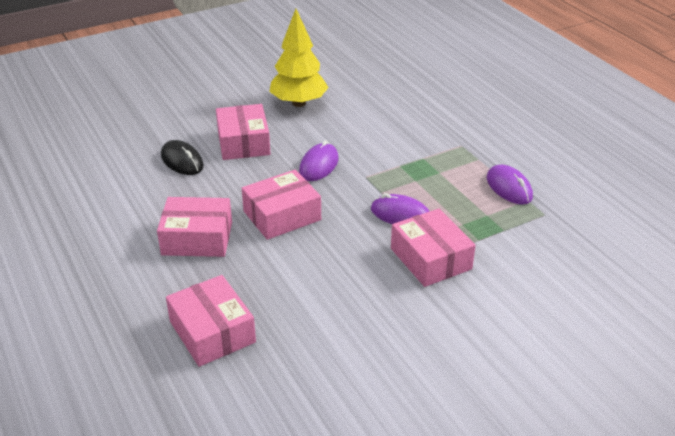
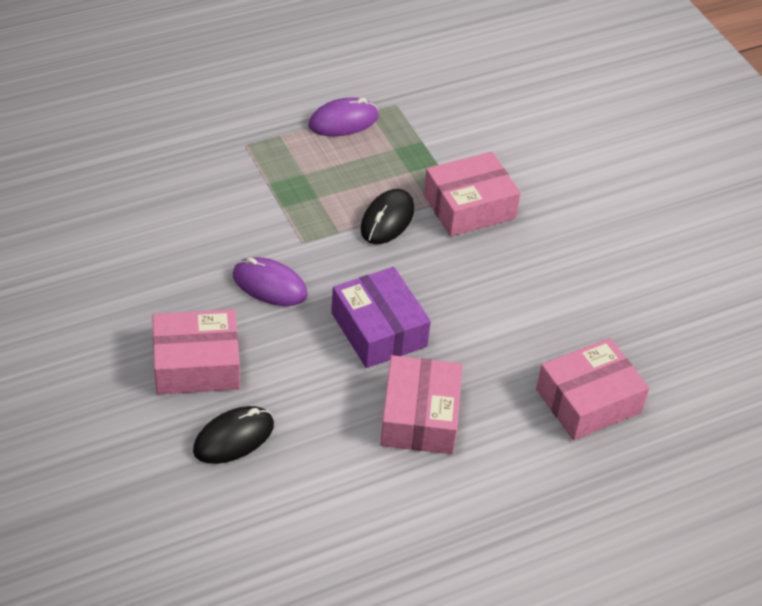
camera: 90 degrees left, 10 degrees up
pink box [242,170,321,240] -> purple box [331,267,431,368]
yellow tree [269,9,329,107] -> none
purple mouse [371,193,430,224] -> black mouse [360,189,414,244]

